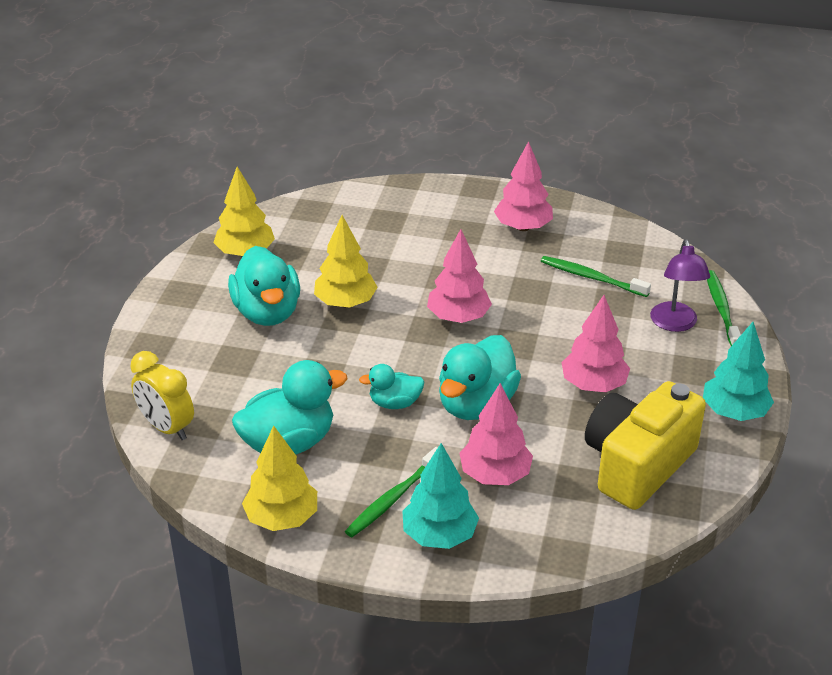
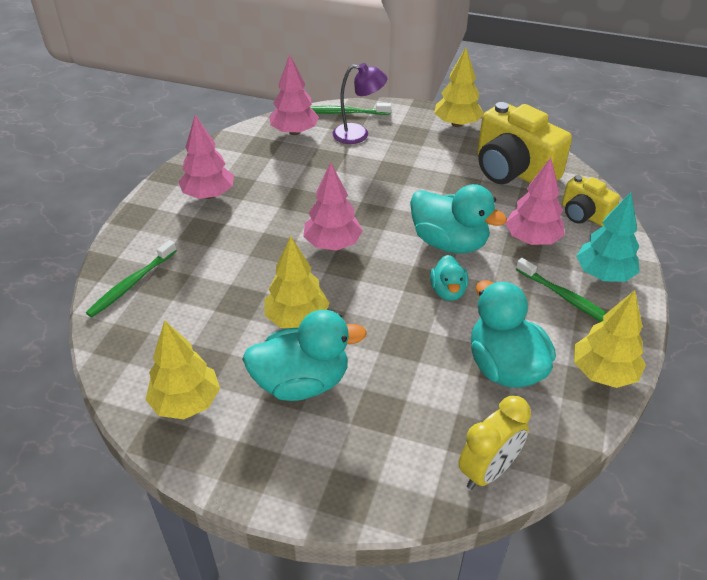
camera: 85 degrees left, 5 degrees up
green toothbrush [541,256,651,297] -> green toothbrush moved to [86,240,177,317]
pink tree [562,295,630,392] -> pink tree moved to [270,55,319,135]
turquoise tree [703,322,774,421] -> yellow tree [434,48,484,127]
none -> yellow camera [562,175,620,226]

